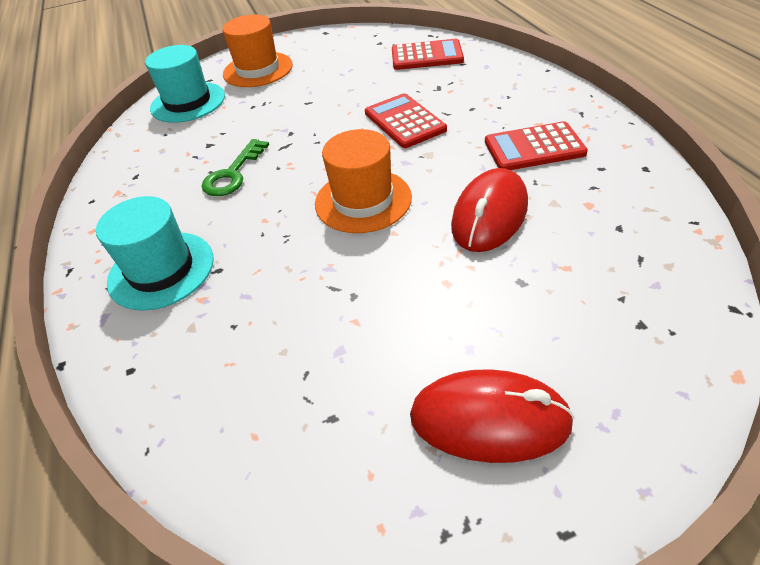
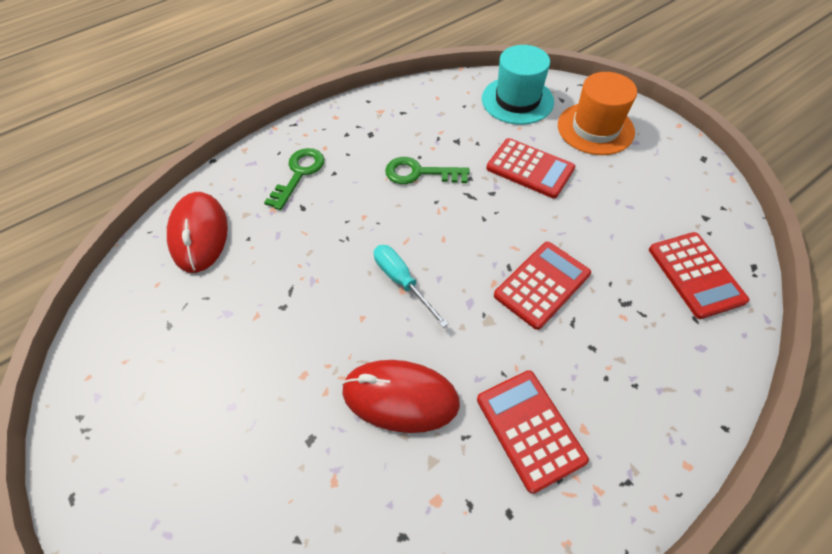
camera: 70 degrees right, 10 degrees up
turquoise hat [96,196,214,311] -> green key [264,148,324,210]
orange hat [315,129,412,233] -> turquoise screwdriver [374,245,449,328]
red mouse [410,369,575,463] -> red mouse moved to [167,192,228,273]
none -> red calculator [486,138,575,198]

